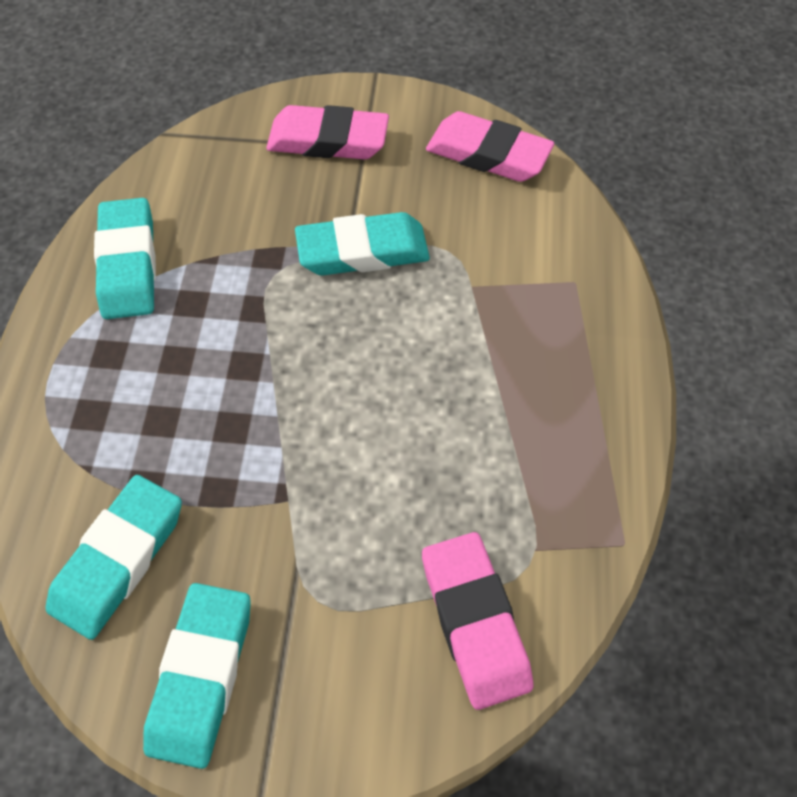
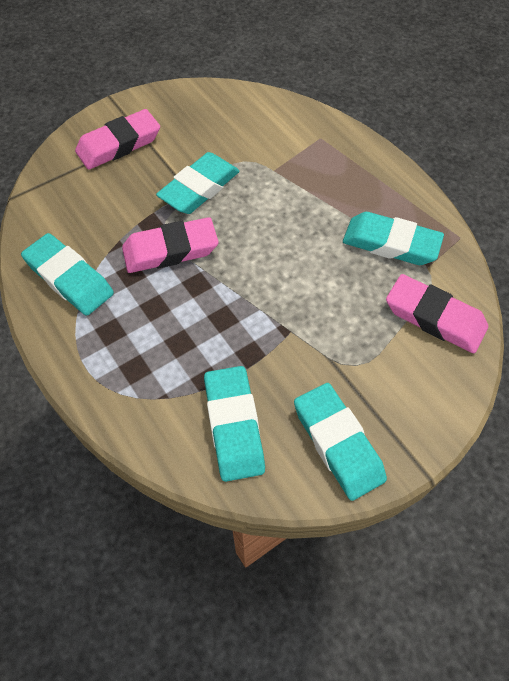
camera: 40 degrees left, 0 degrees up
pink eraser [426,111,554,182] -> pink eraser moved to [122,217,219,273]
none -> turquoise eraser [343,212,444,265]

